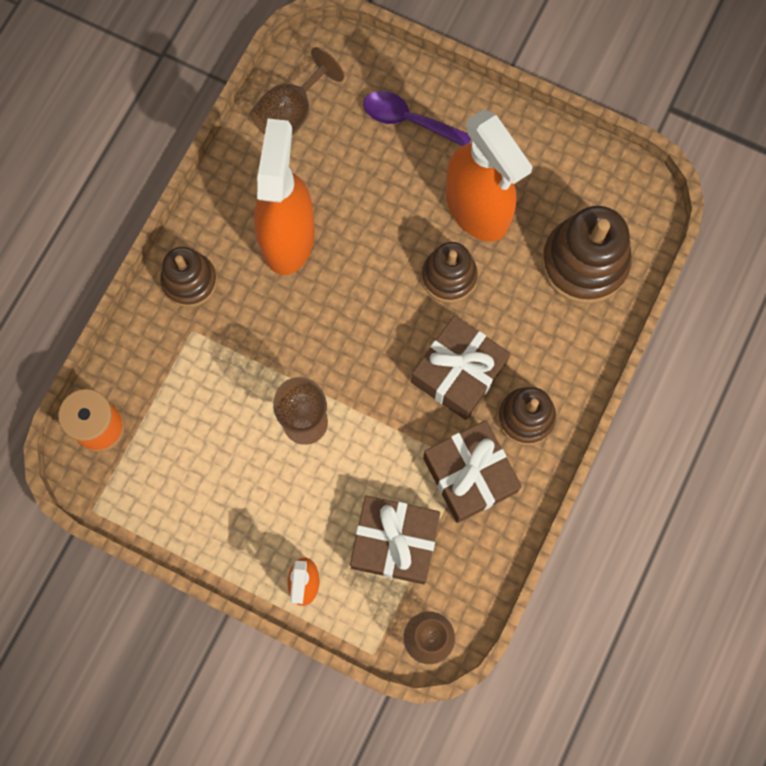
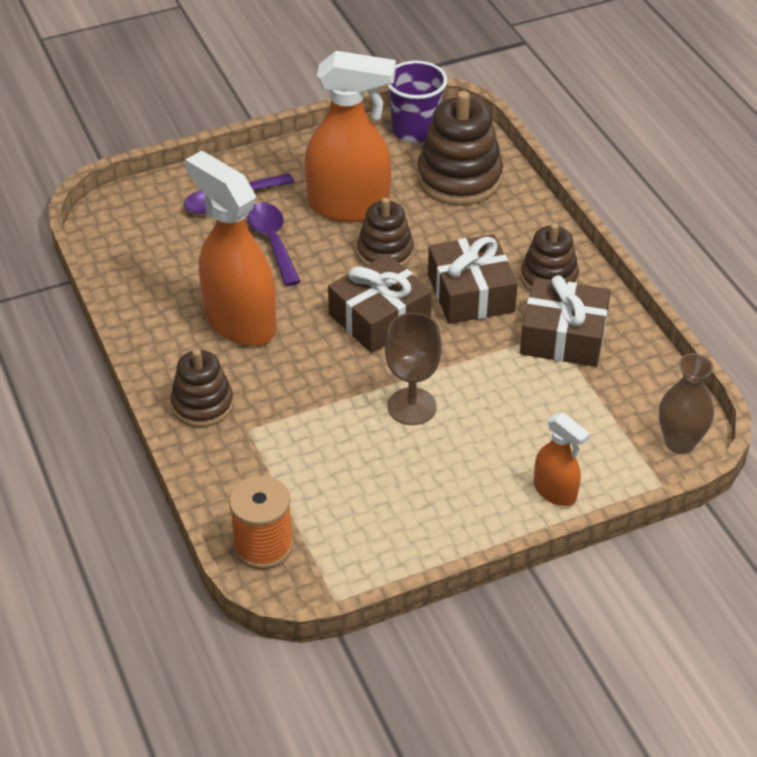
camera: 50 degrees left, 30 degrees down
brown goblet [250,47,344,135] -> none
brown gift [350,496,440,584] -> brown gift moved to [328,254,432,353]
none -> purple spoon [247,202,301,286]
none -> purple cup [387,61,447,143]

